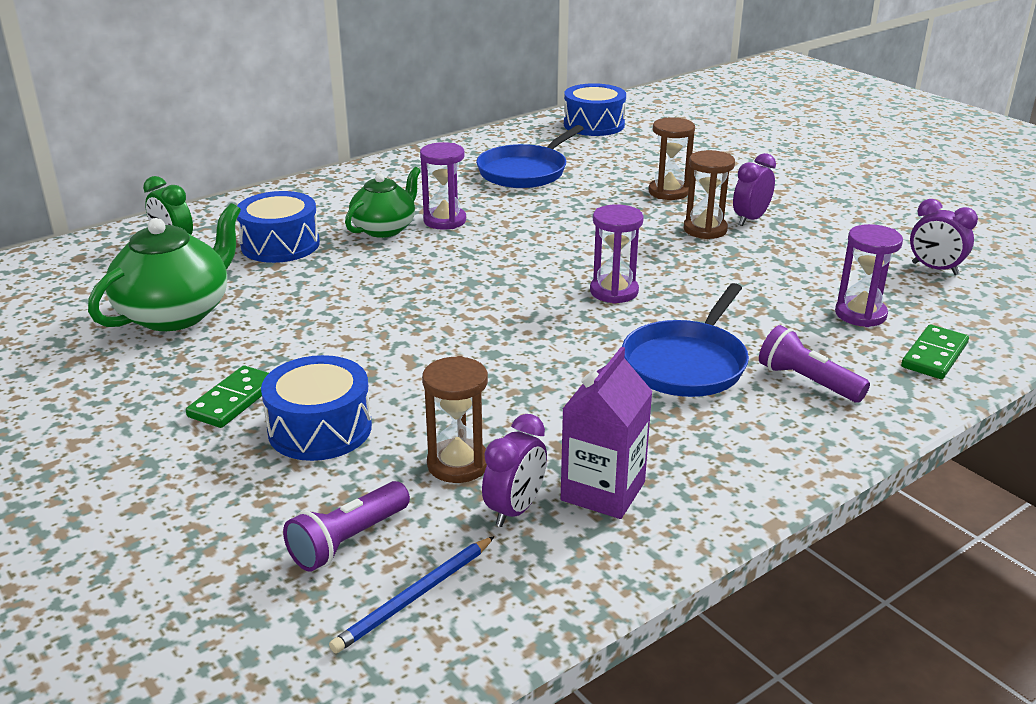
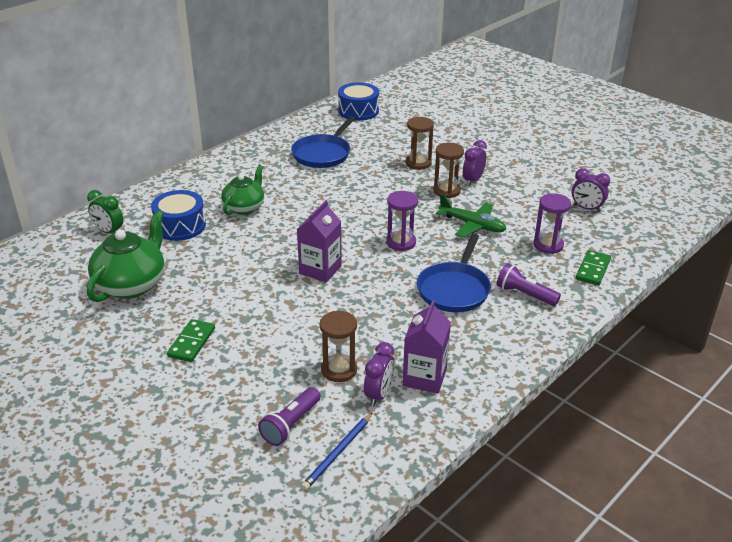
camera: 10 degrees left, 5 degrees up
blue drum [261,355,372,461] -> none
purple hourglass [420,142,466,230] -> none
none -> purple carton [297,200,342,282]
none -> green plane [436,194,506,238]

